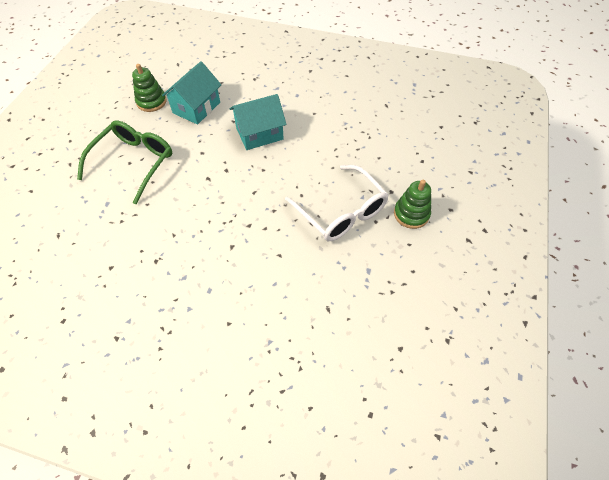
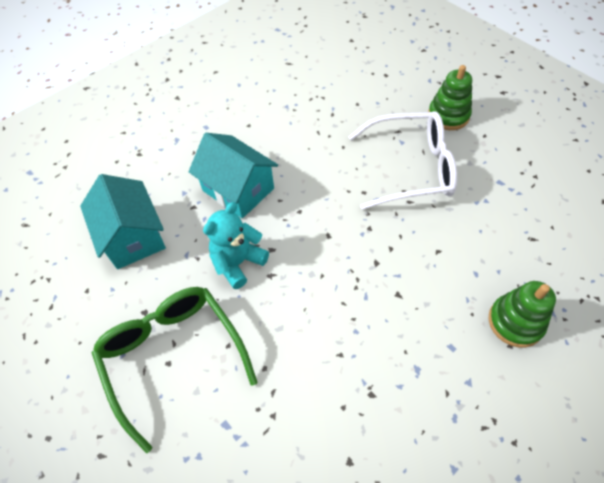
camera: 55 degrees left, 0 degrees up
green stacking toy [132,64,167,112] -> green stacking toy moved to [489,281,556,348]
turquoise house [230,94,287,150] -> turquoise house turned 60 degrees counterclockwise [188,133,278,218]
none -> turquoise teddy bear [203,202,269,289]

